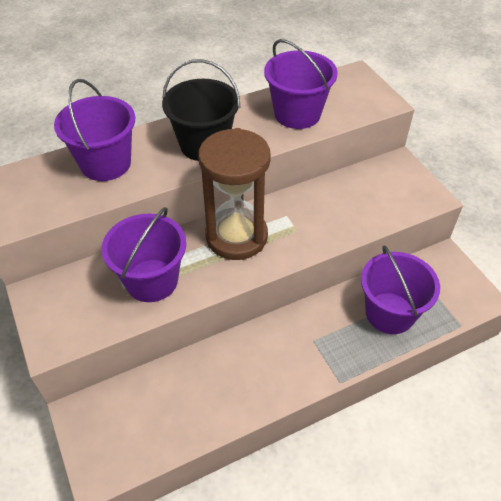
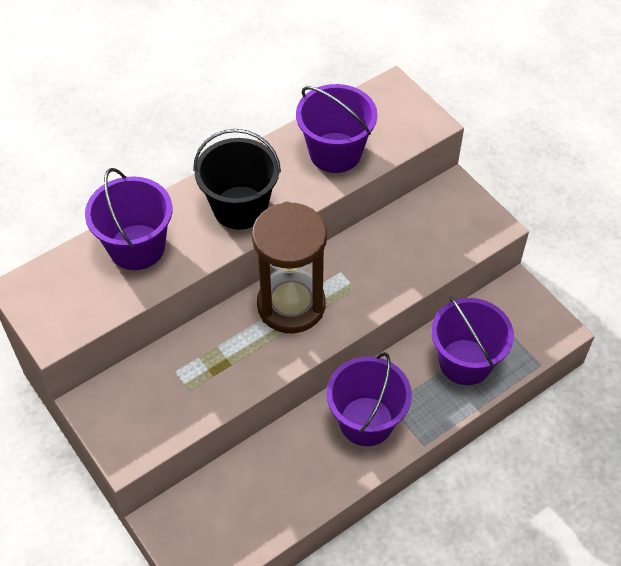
camera: 10 degrees left, 5 degrees up
purple bucket [101,207,186,302] -> purple bucket moved to [327,352,412,446]

